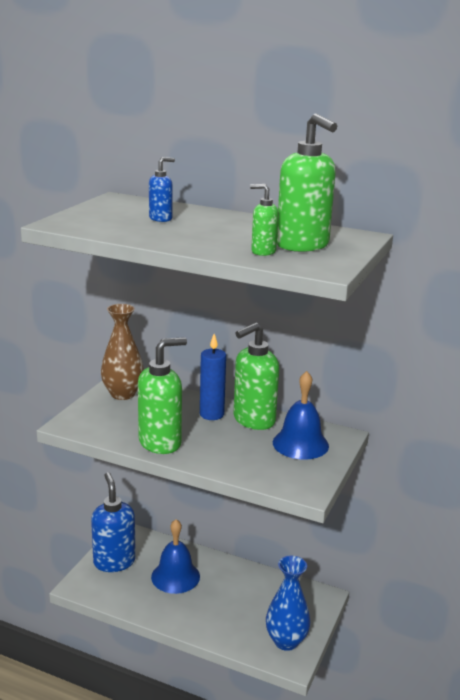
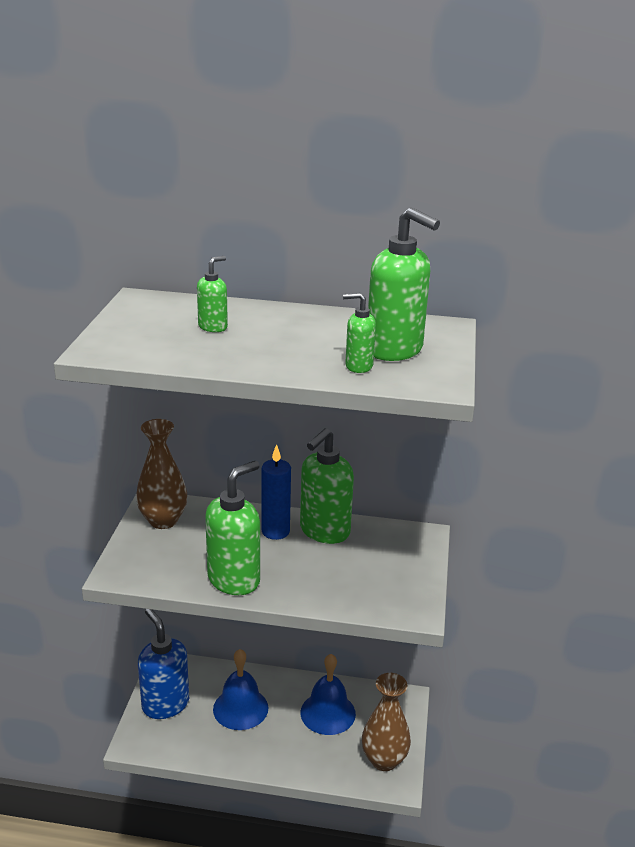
camera: 15 degrees left, 5 degrees up
blue soap dispenser [149,157,175,222] -> green soap dispenser [197,256,228,332]
blue vase [266,555,311,651] -> brown vase [362,673,411,771]
blue bell [273,371,329,460] -> blue bell moved to [301,654,356,735]

